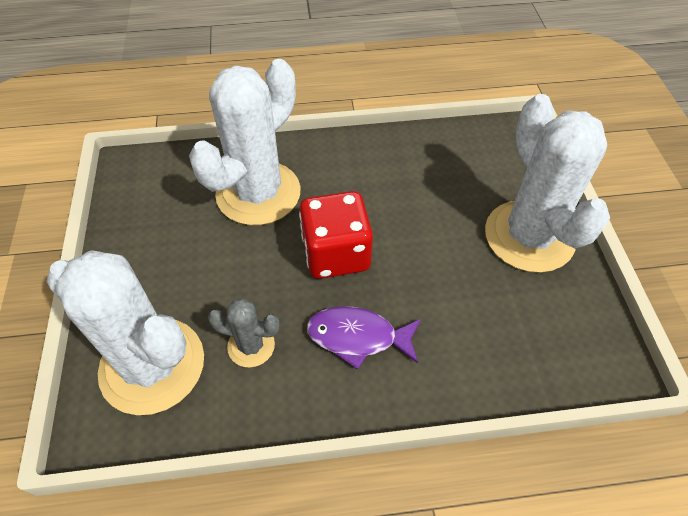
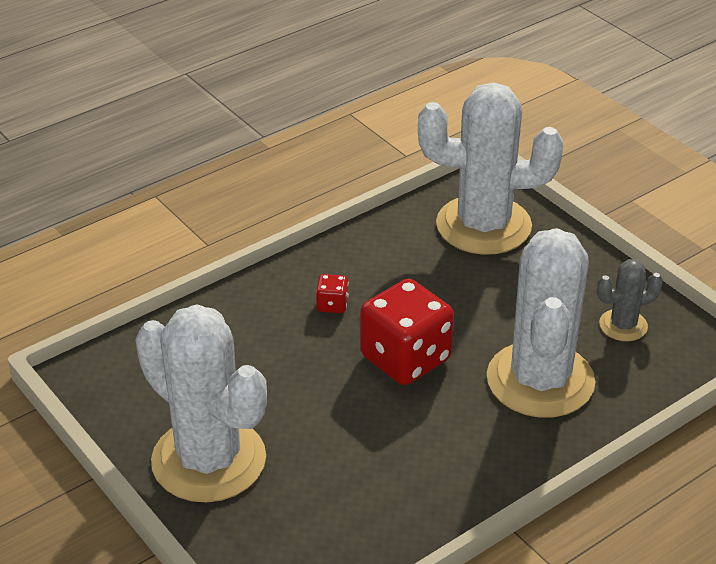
camera: 150 degrees right, 15 degrees down
grey cactus [208,298,280,367] -> grey cactus moved to [597,259,663,341]
purple fish [307,306,421,370] -> red dice [316,274,349,313]

